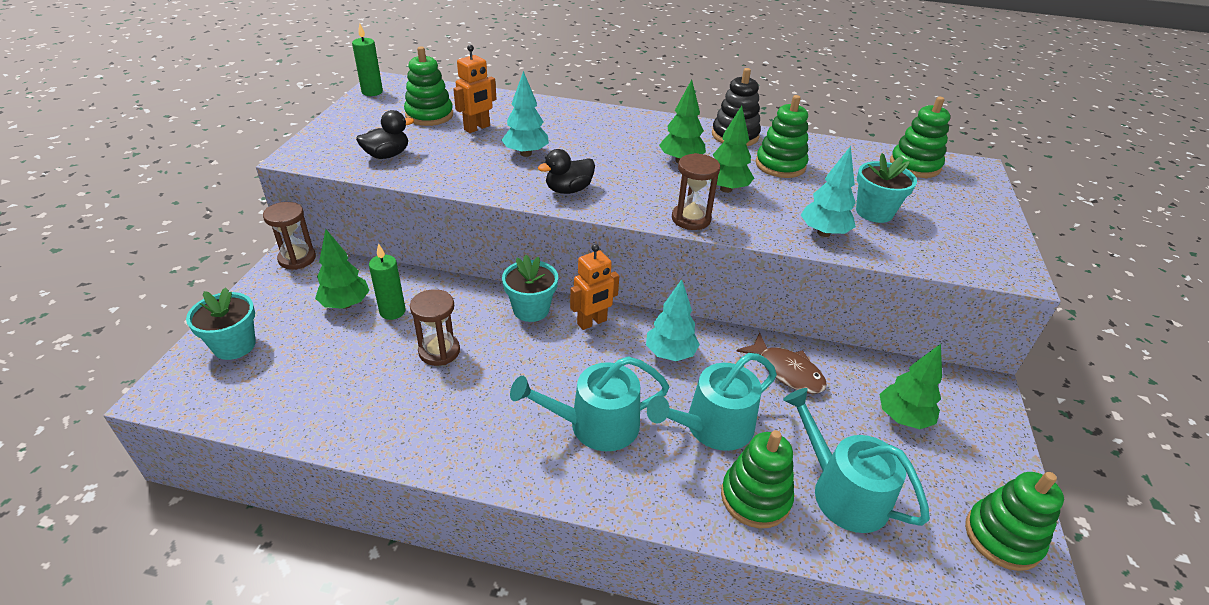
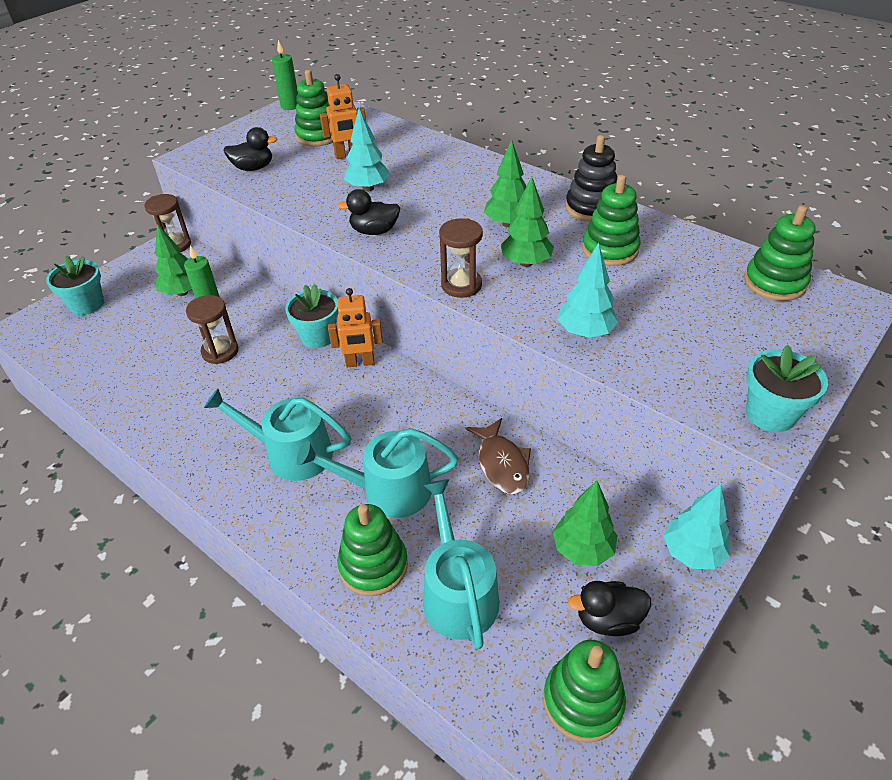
camera: 30 degrees right, 5 degrees up
turquoise tree [646,279,700,361] -> turquoise tree moved to [663,484,730,569]
turquoise flower pot [856,153,917,223] -> turquoise flower pot moved to [746,345,828,432]
none -> black duck [568,581,651,636]

